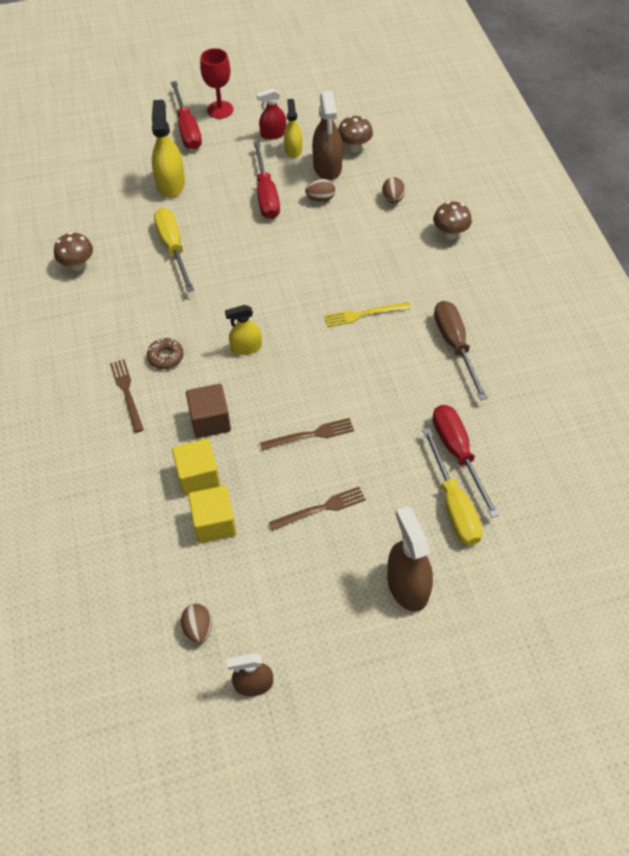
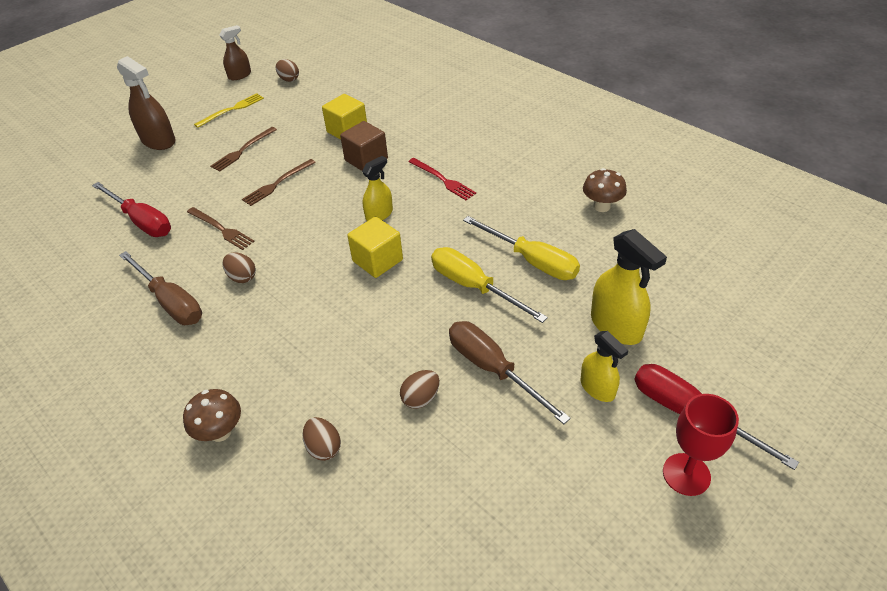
camera: 150 degrees right, 10 degrees down
brown fork [110,359,144,433] -> brown fork moved to [187,207,255,250]
brown donut [147,338,183,369] -> red fork [408,158,476,200]
yellow cube [188,486,236,543] -> yellow cube moved to [347,217,403,278]
red screwdriver [253,141,280,219] -> brown screwdriver [449,321,571,424]
red spray bottle [257,88,286,140] -> none
yellow spray bottle [284,99,302,158] -> yellow spray bottle moved to [581,331,628,402]
brown spray bottle [312,91,343,180] -> none
yellow fork [324,302,411,327] -> yellow fork moved to [194,93,264,128]
brown mushroom [338,116,373,152] -> none
yellow screwdriver [422,428,483,545] -> yellow screwdriver moved to [431,247,548,323]
none -> brown egg [223,253,256,283]

